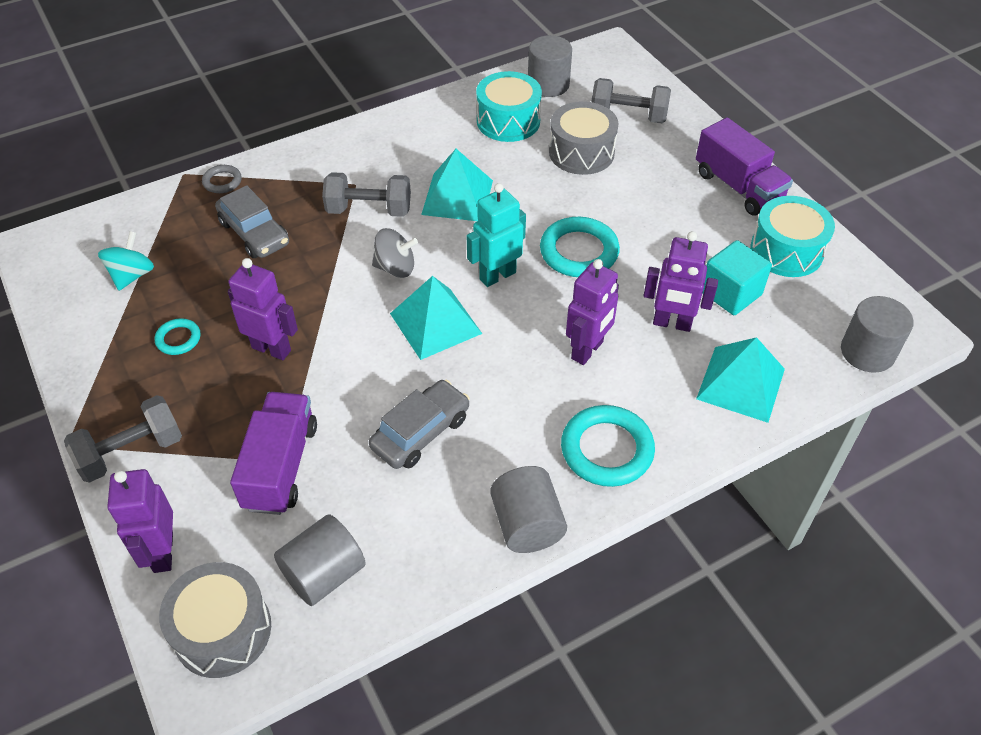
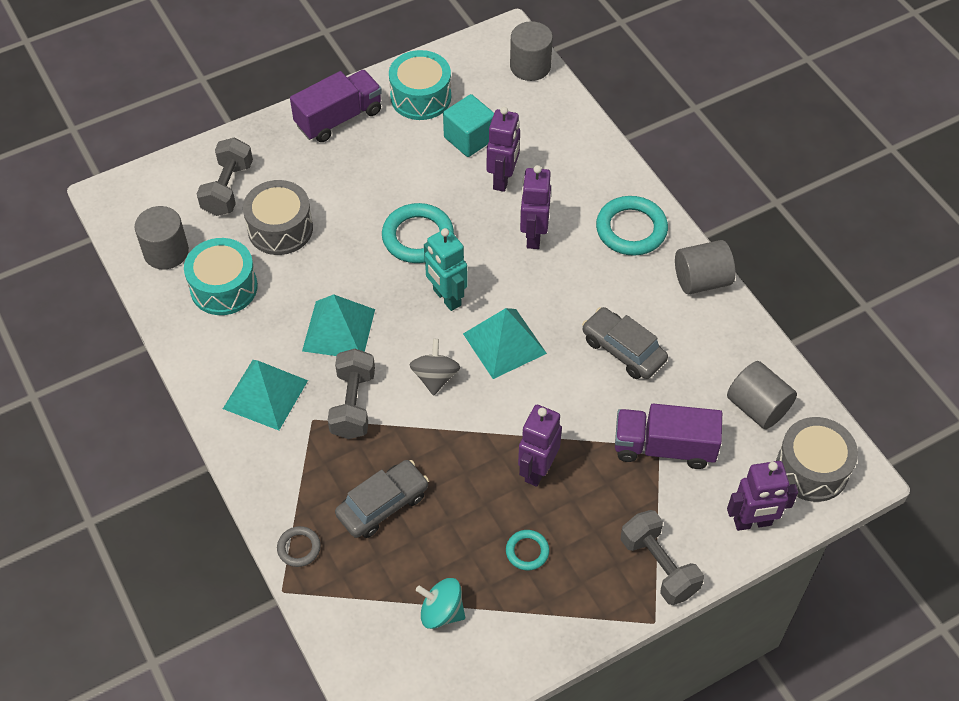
camera: 90 degrees left, 5 degrees up
purple robot [566,259,619,365] -> purple robot turned 120 degrees counterclockwise [520,165,551,249]
turquoise pyramid [696,337,785,423] -> turquoise pyramid moved to [223,360,308,430]

